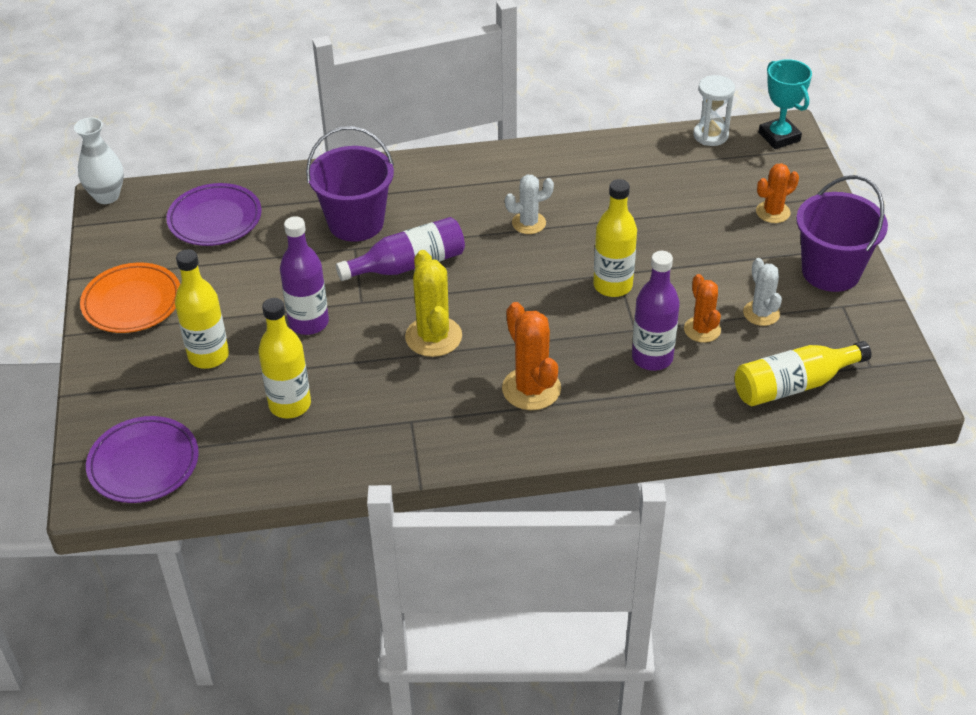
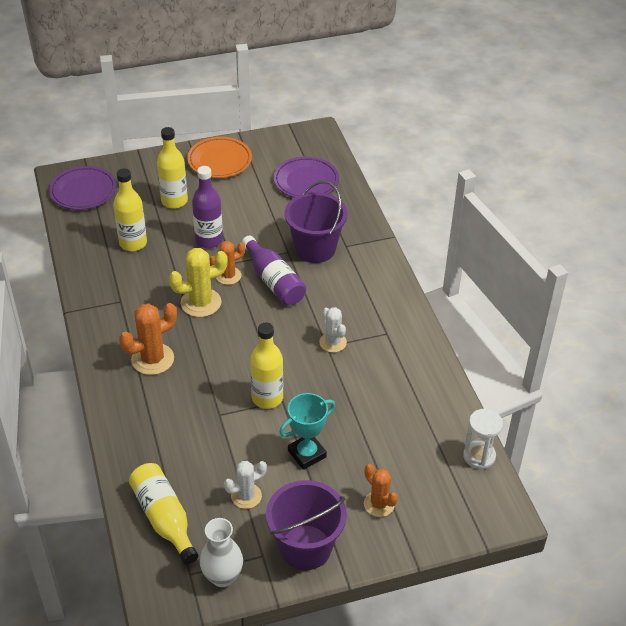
camera: 80 degrees right, 0 degrees up
white vase [74,117,124,204] -> white vase moved to [200,518,243,587]
purple bottle [632,251,680,371] -> none
orange cactus [684,274,721,343] -> orange cactus moved to [210,241,245,285]
turquoise trophy [758,59,812,149] -> turquoise trophy moved to [279,393,335,470]

